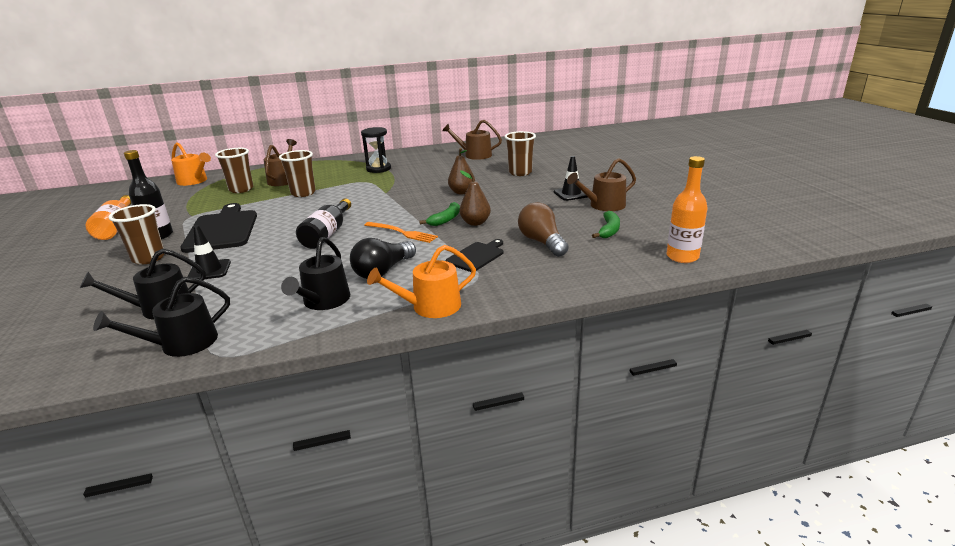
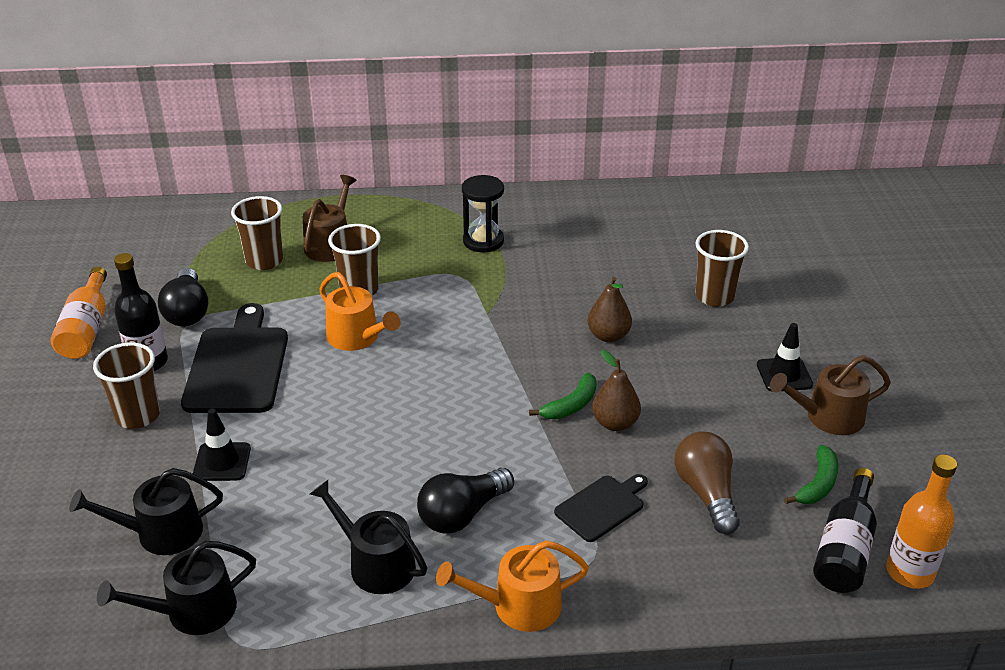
camera: 10 degrees right, 10 degrees up
orange watering can [171,142,211,186] -> orange watering can moved to [319,272,400,351]
black watering can [281,237,350,310] -> black watering can turned 105 degrees clockwise [310,480,427,594]
black bottle [296,198,351,249] -> black bottle moved to [813,468,877,593]
orange fork [364,222,438,243] -> none
brown watering can [442,120,502,160] -> none
none -> black light bulb [158,268,208,326]

